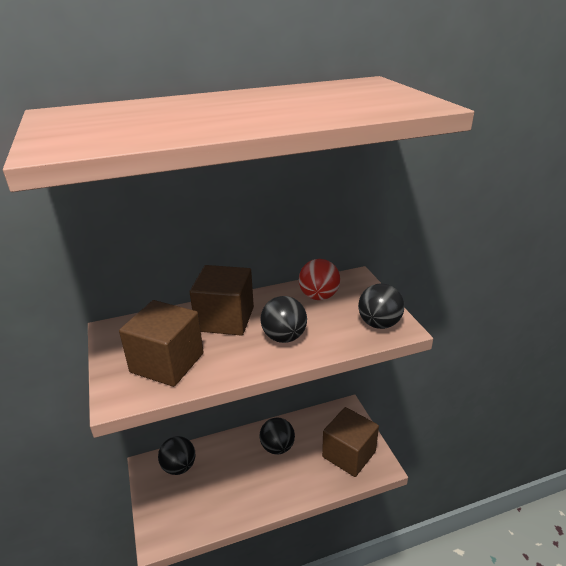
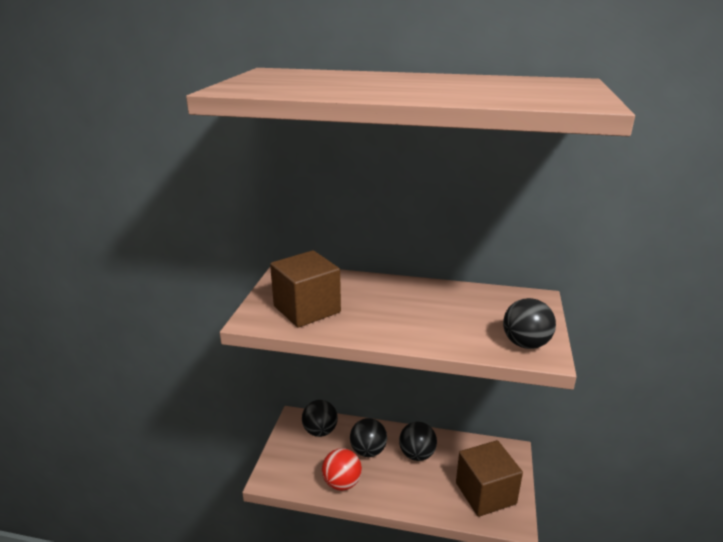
camera: 30 degrees right, 5 degrees down
brown cube [190,265,254,335] -> none
black ball [260,296,307,343] -> black ball moved to [350,418,387,457]
red ball [299,259,340,300] -> red ball moved to [322,448,362,491]

